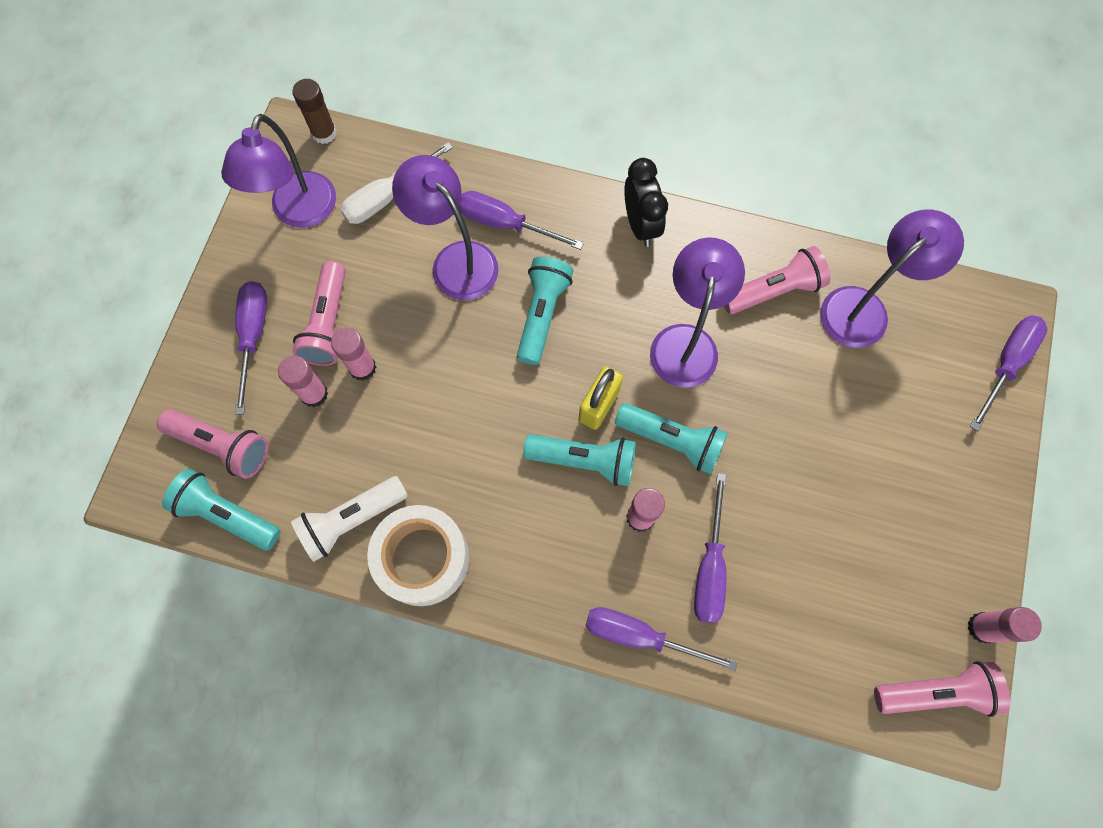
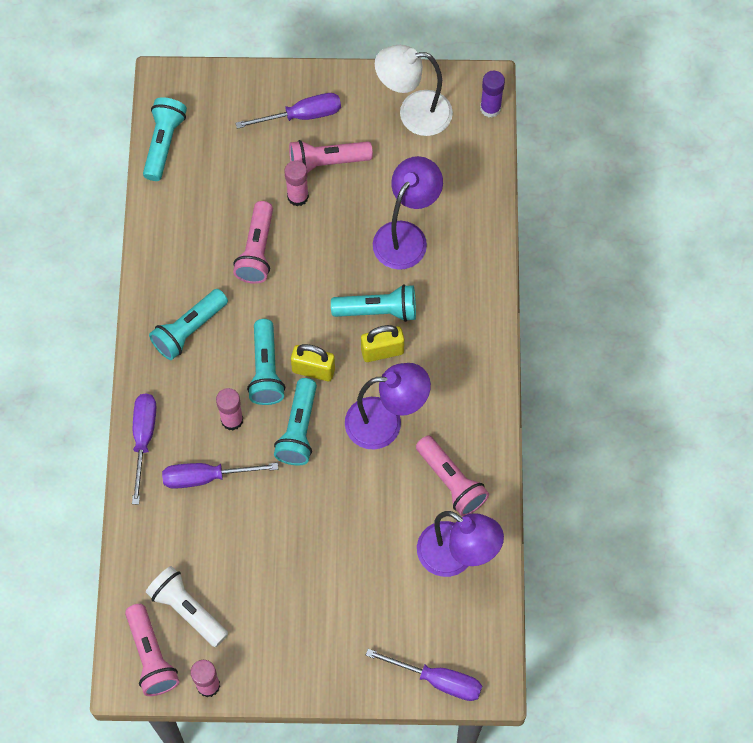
camera: 75 degrees right, 5 degrees down
pink flashlight [157,409,268,479] -> pink flashlight moved to [233,201,273,284]
purple lamp [221,114,336,228] -> white lamp [375,45,453,136]
pink glue stick [278,356,328,407] -> none
white flashlight [291,476,408,562] -> white flashlight moved to [146,566,228,647]
brown glue stick [292,79,337,144] -> purple glue stick [480,70,505,118]
white screwdriver [340,142,453,224] -> none
white tape [367,505,469,606] -> none
purple screwdriver [459,191,584,250] -> none
black clock [624,158,668,247] -> none
none -> turquoise flashlight [149,289,228,360]
none -> yellow padlock [361,325,404,362]

